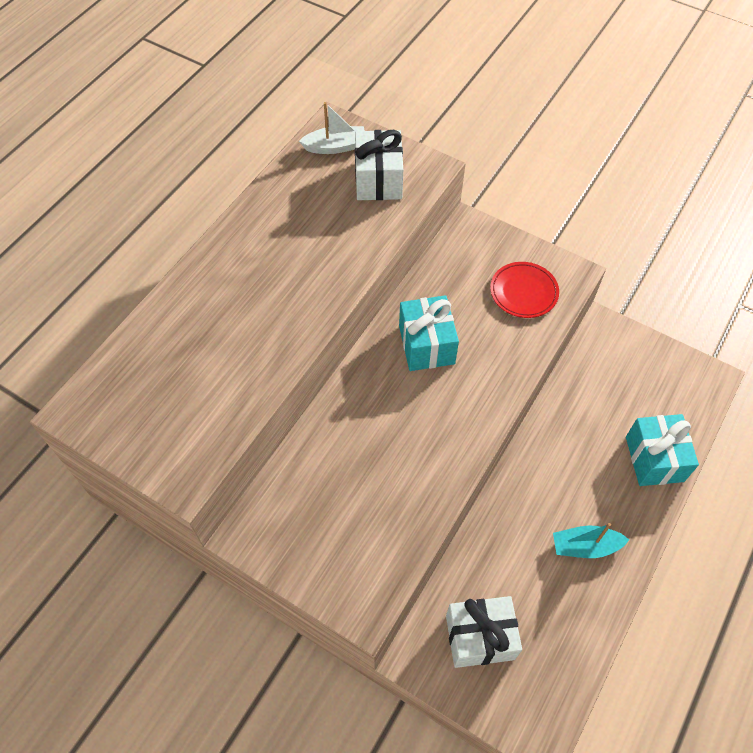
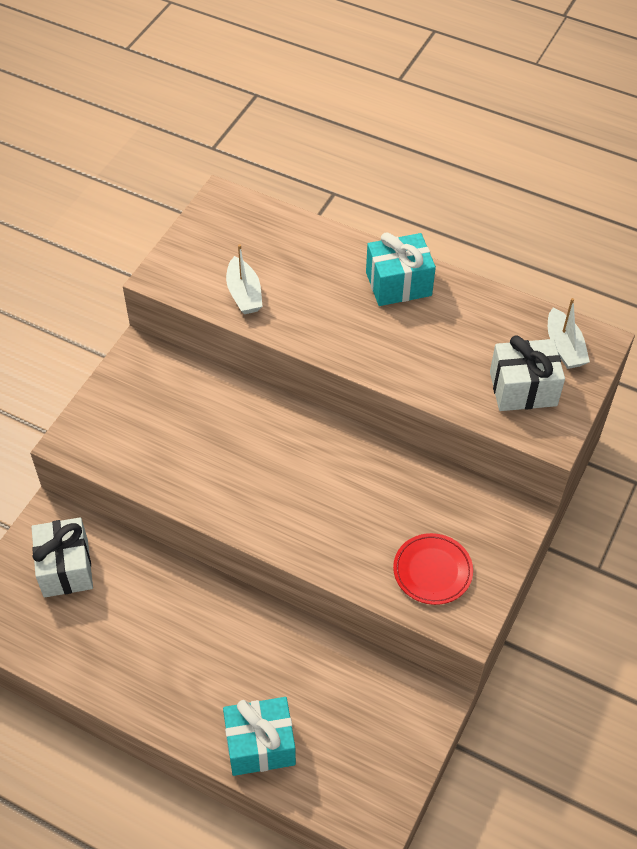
camera: 85 degrees right, 5 degrees down
turquoise gift [399,295,459,371] -> turquoise gift moved to [366,232,436,306]
turquoise boat [553,523,629,558] -> none
none -> white boat [226,244,263,314]

